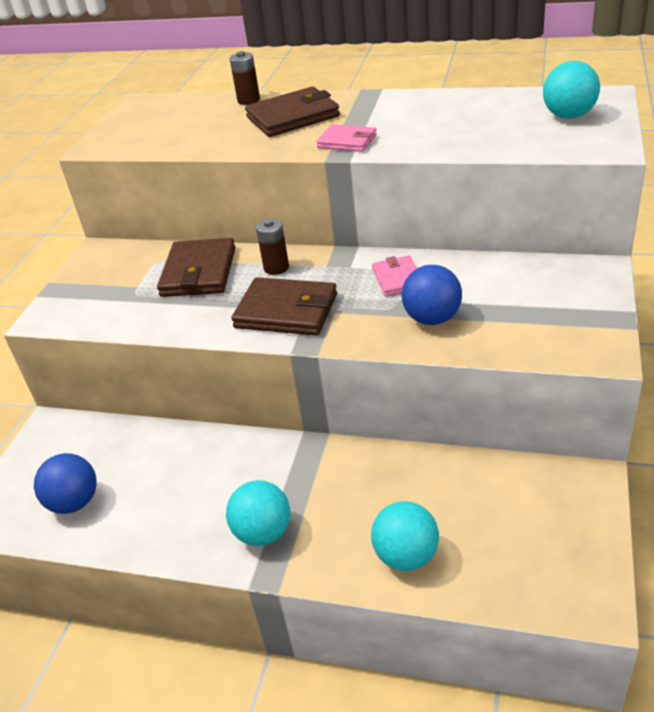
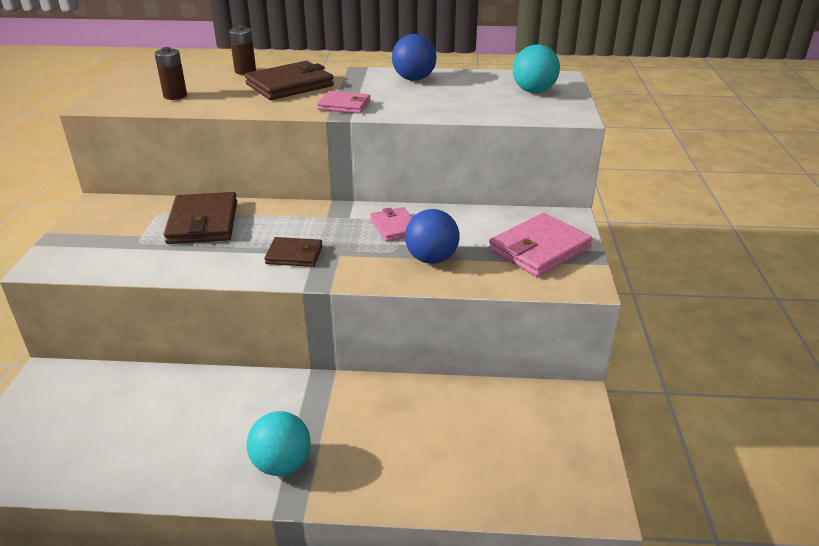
camera: 15 degrees left, 5 degrees down
blue ball [34,453,97,514] -> blue ball moved to [392,34,437,81]
brown wallet [231,277,337,336] -> brown wallet [264,237,323,267], size x0.59
brown battery [256,218,289,275] -> brown battery moved to [155,47,187,100]
turquoise ball [371,501,439,571] -> none
none -> pink wallet [489,213,593,277]

